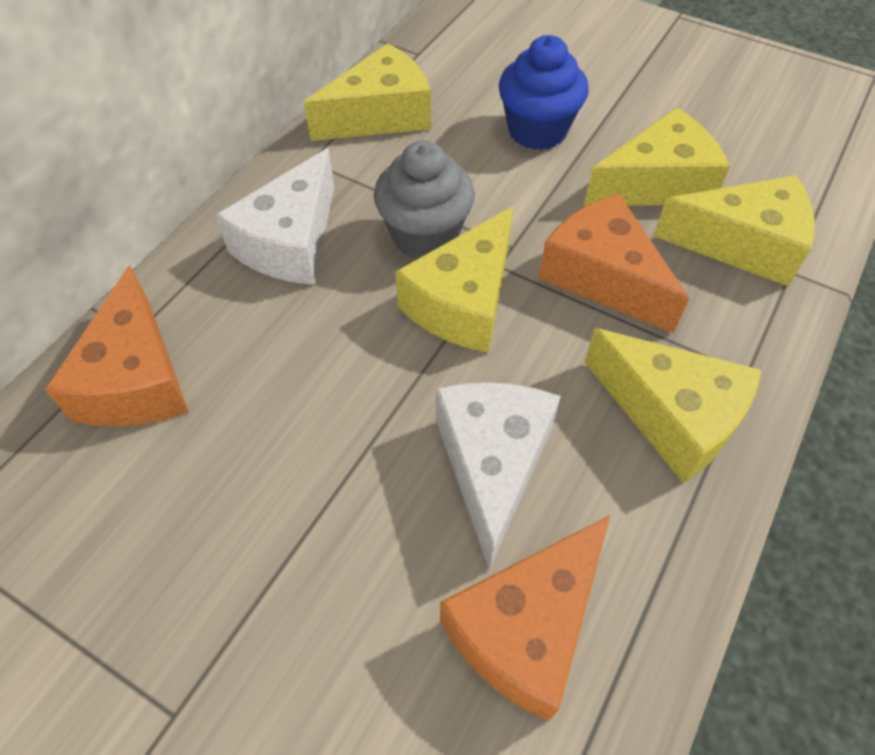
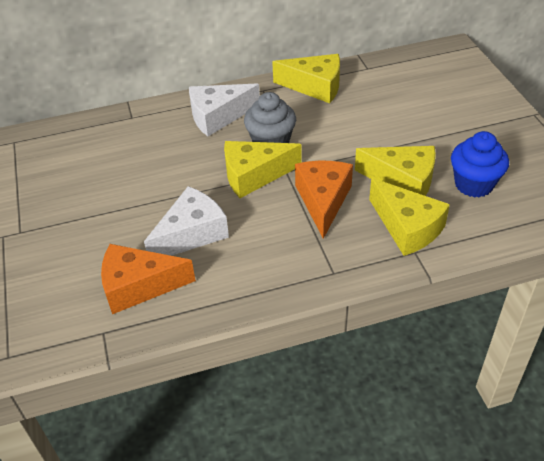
camera: 45 degrees right, 10 degrees down
orange cheese [44,265,189,427] -> none
blue cupcake [499,35,589,150] -> blue cupcake moved to [451,131,509,198]
yellow cheese [585,328,761,484] -> none

